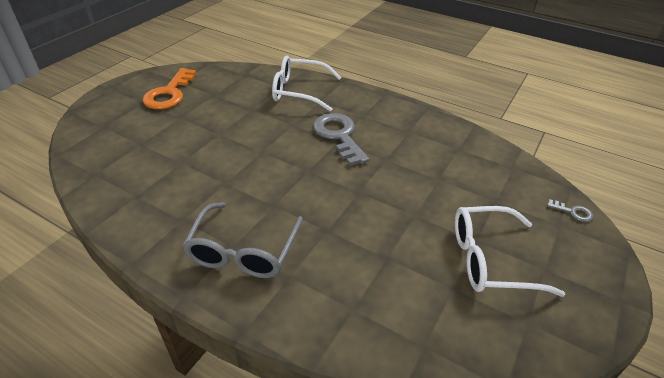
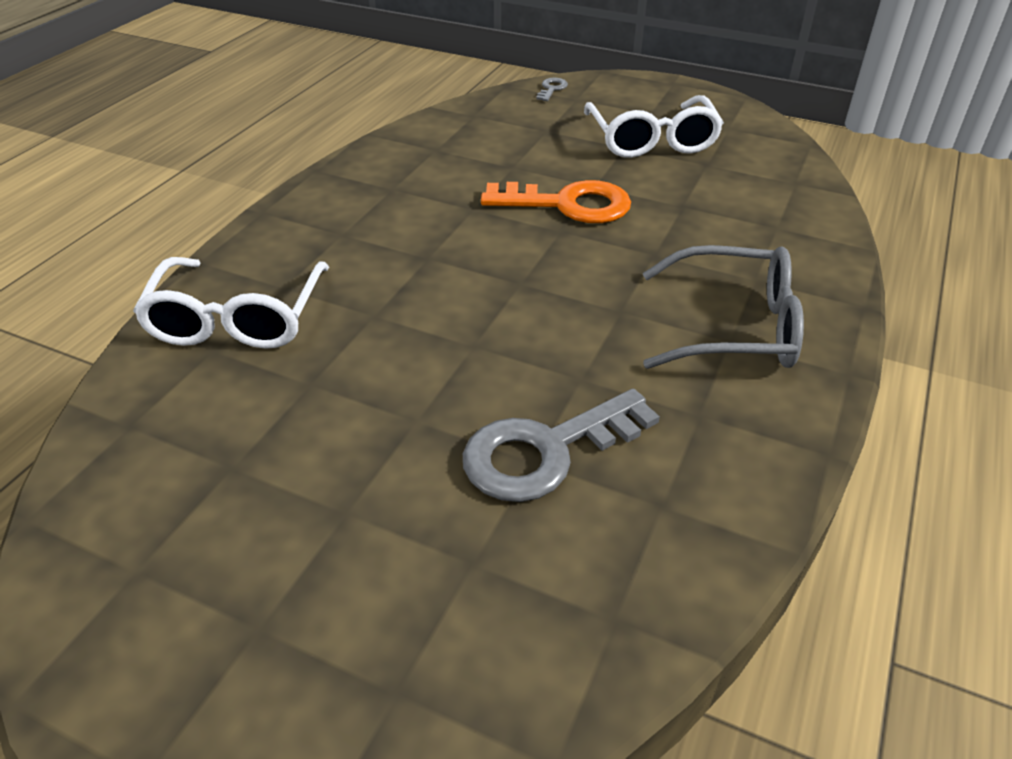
camera: 95 degrees left, 0 degrees up
orange key [143,68,196,109] -> orange key moved to [481,180,631,223]
grey key [313,113,369,166] -> grey key moved to [463,389,660,502]

